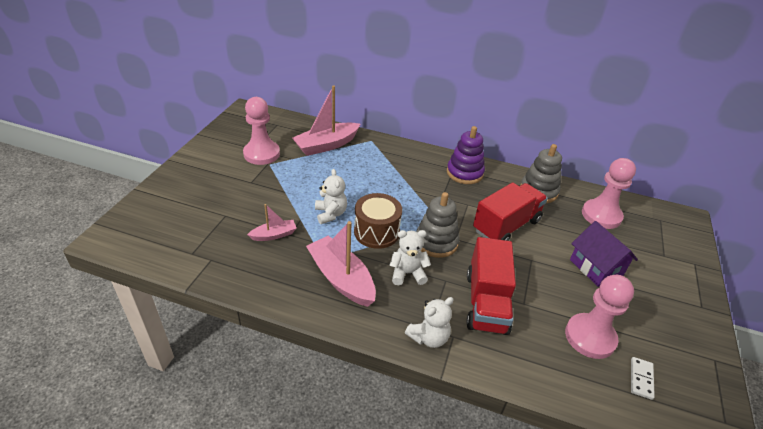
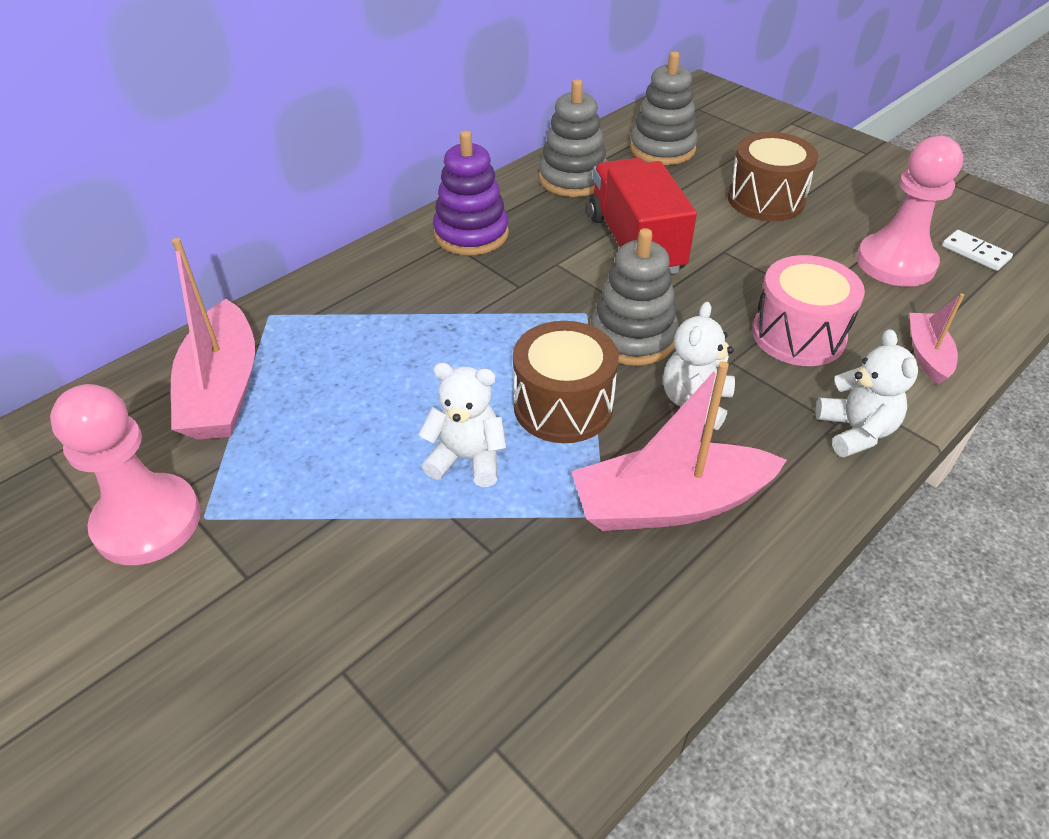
camera: 60 degrees left, 5 degrees up
pink boat [247,204,297,241] -> pink boat moved to [909,294,964,385]
red truck [466,237,516,335] -> pink drum [752,255,865,366]
purple house [570,221,638,287] -> brown drum [728,132,818,221]
pink pawn [582,158,636,229] -> grey stacking toy [630,51,698,165]

